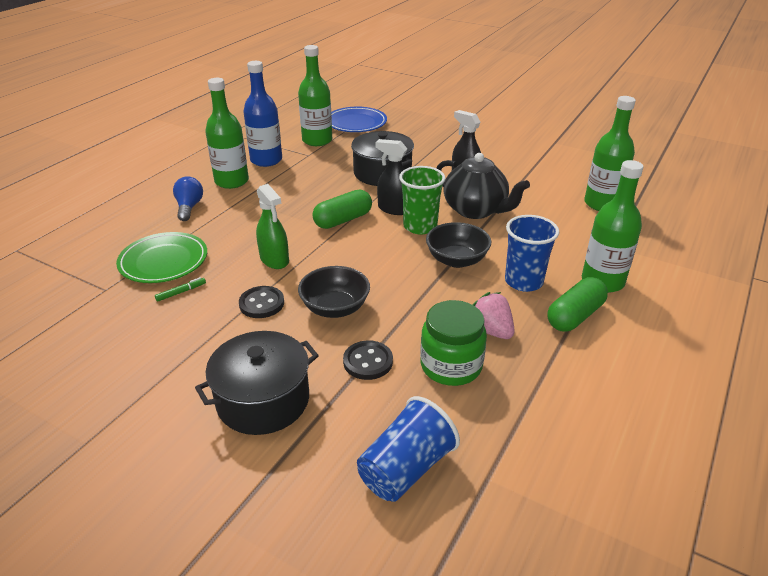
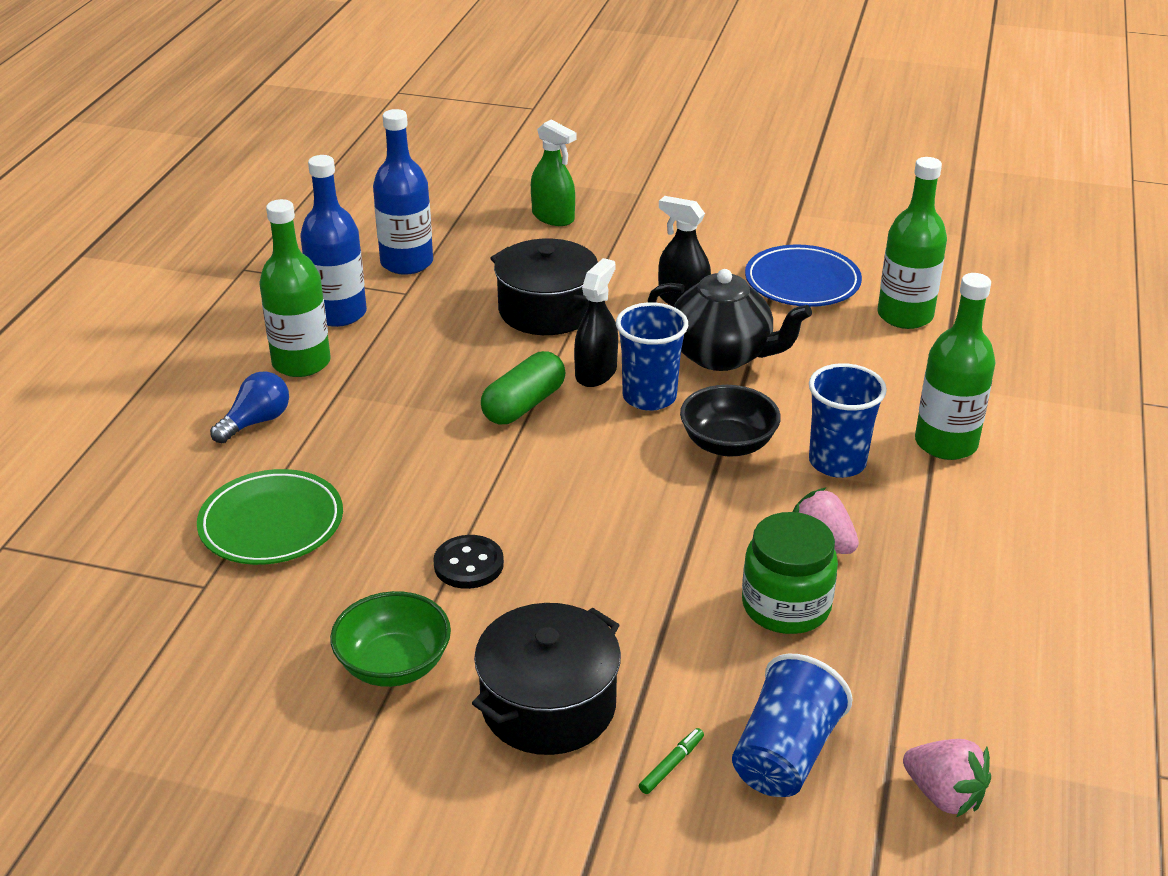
camera: 15 degrees left, 0 degrees up
green marker [155,277,206,302] -> green marker moved to [639,728,704,794]
blue light bulb [173,176,203,221] -> blue light bulb turned 60 degrees clockwise [210,371,289,443]
green spray bottle [256,184,289,269] -> green spray bottle moved to [531,120,576,226]
green bottle [298,45,332,146] -> blue bottle [373,109,433,275]
black bowl [298,266,370,318] -> none
blue plate [331,107,387,132] -> blue plate moved to [745,244,862,307]
black button [343,340,393,380] -> none
black spray bottle [376,139,407,215] -> black spray bottle turned 105 degrees clockwise [574,258,618,387]
green cup [399,166,445,234] -> blue cup [616,302,688,411]
green capsule [547,277,608,332] -> none
none -> green bowl [330,591,451,687]
none -> pink strawberry [903,739,991,818]

